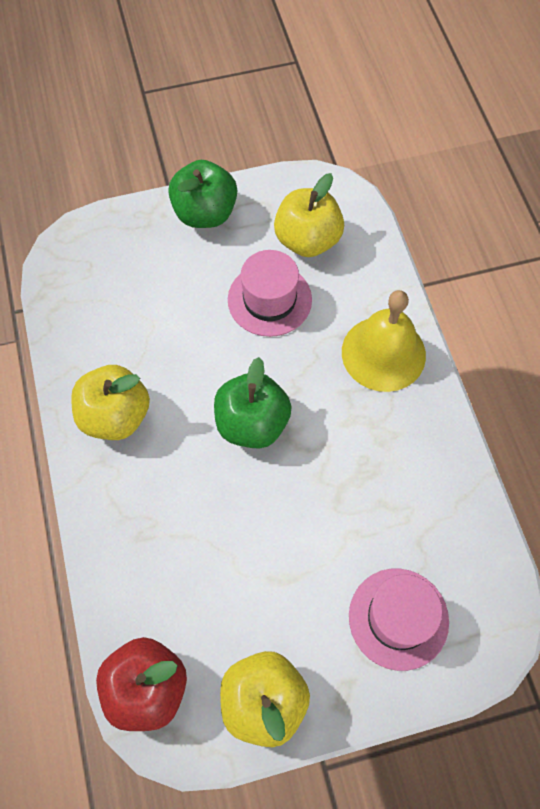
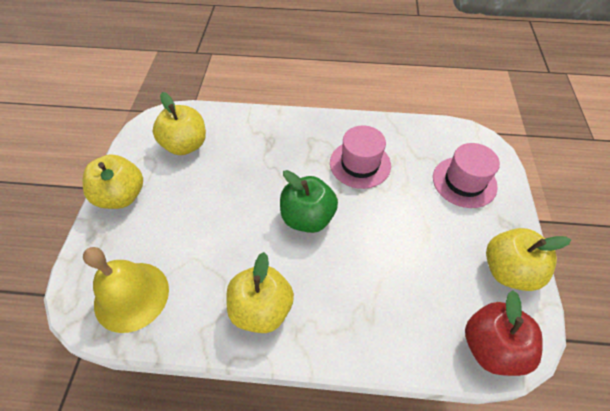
camera: 70 degrees left, 10 degrees down
green apple [168,160,237,228] -> yellow apple [83,154,143,209]
pink hat [228,250,312,337] -> pink hat moved to [330,125,391,189]
yellow bell [342,290,426,392] -> yellow bell moved to [83,247,169,333]

